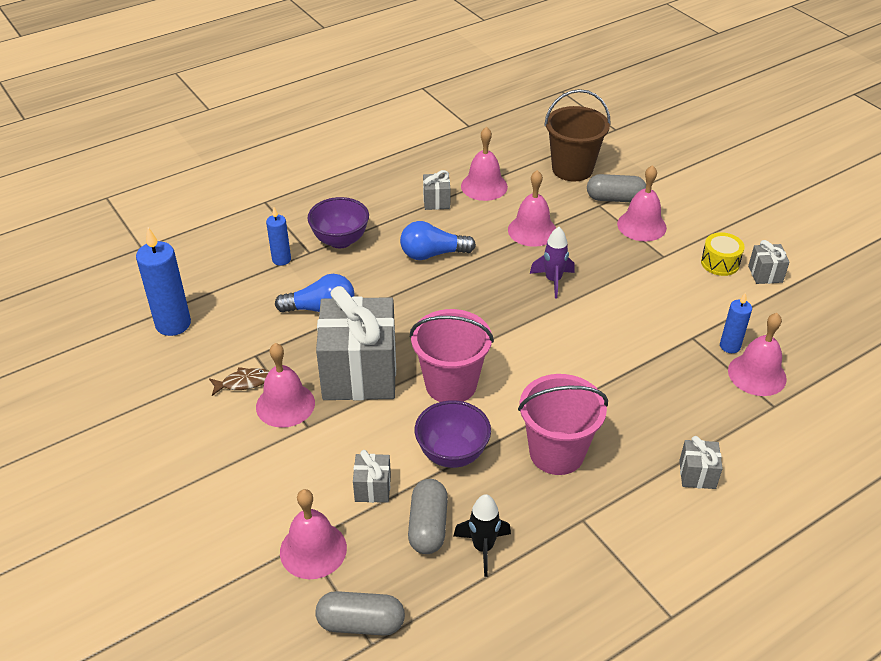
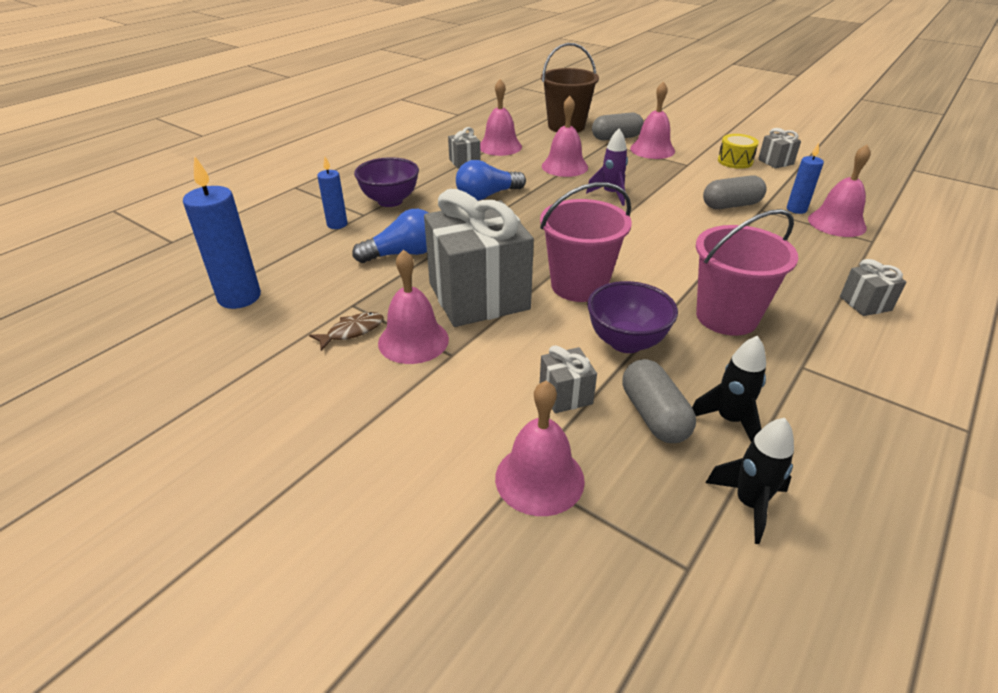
camera: 20 degrees left, 5 degrees down
grey capsule [315,591,405,636] -> grey capsule moved to [703,175,767,209]
none -> black rocket [706,418,794,544]

